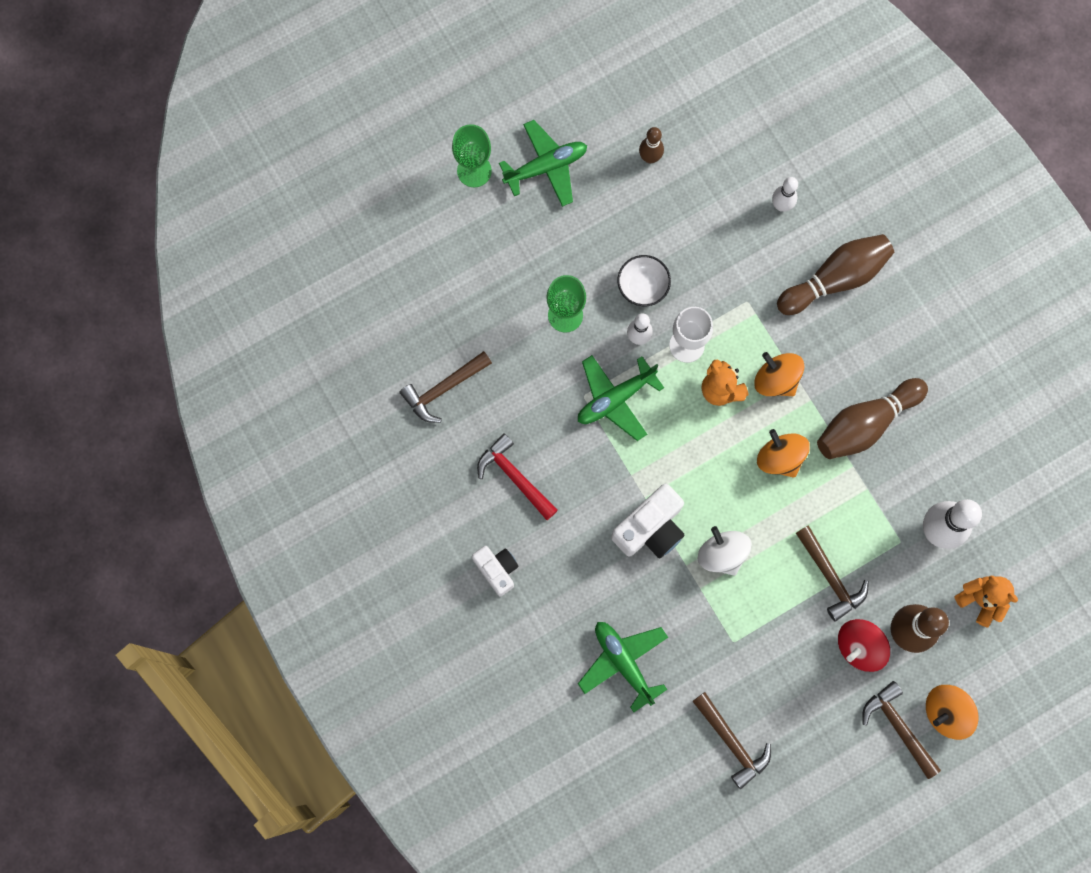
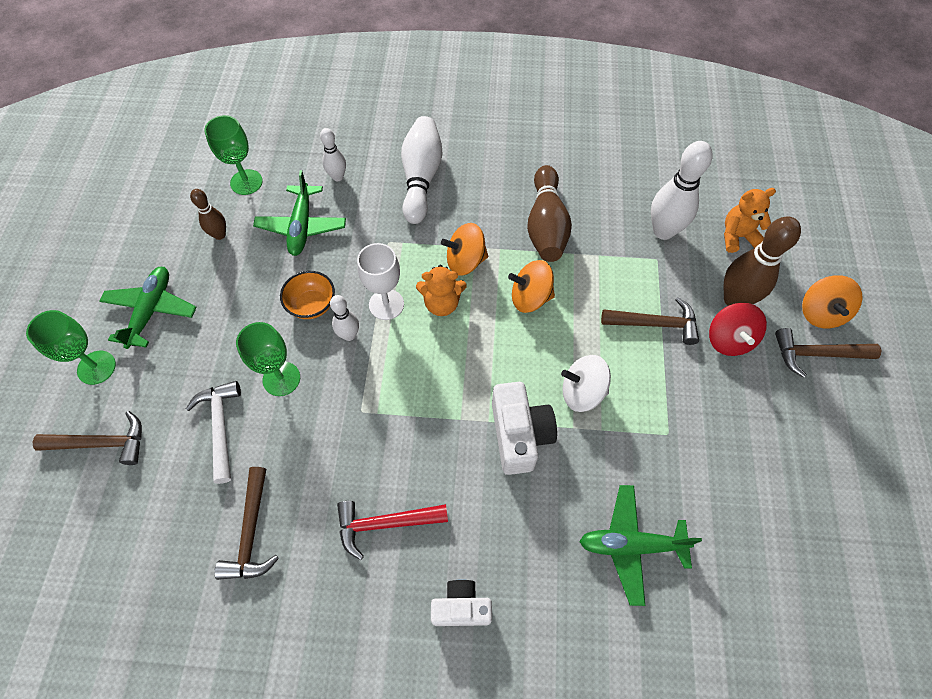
camera: 55 degrees left, 15 degrees down
green plane [578,355,664,441] -> green plane moved to [253,170,346,256]
white bowl [618,255,671,306] -> orange bowl [280,271,335,319]
brown hammer [692,692,771,789] -> brown hammer moved to [32,411,142,465]
brown bowling pin [777,234,894,315] -> white bowling pin [401,116,443,224]
none -> white hammer [186,381,241,484]
none -> green goblet [204,115,263,195]

